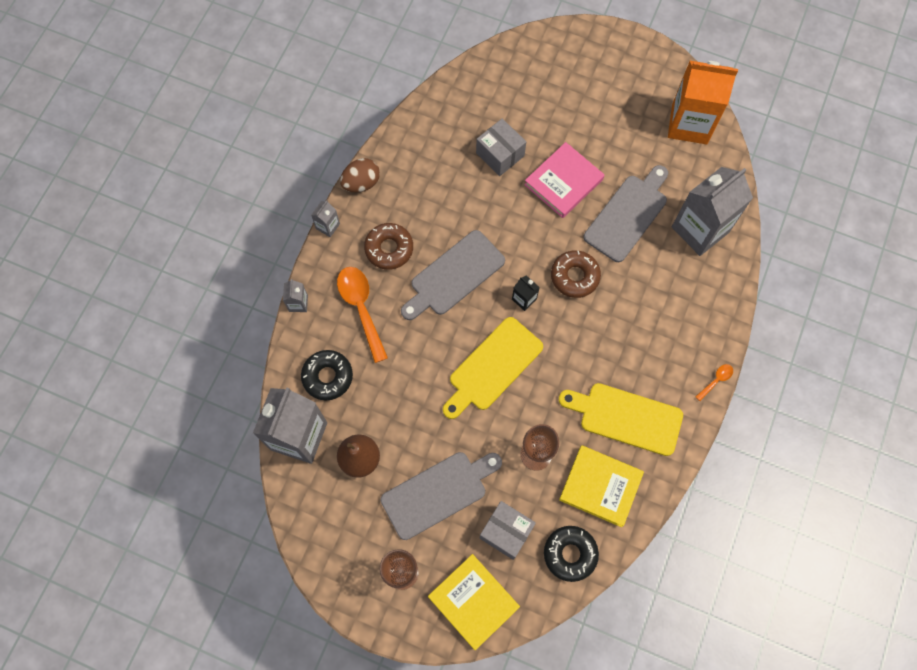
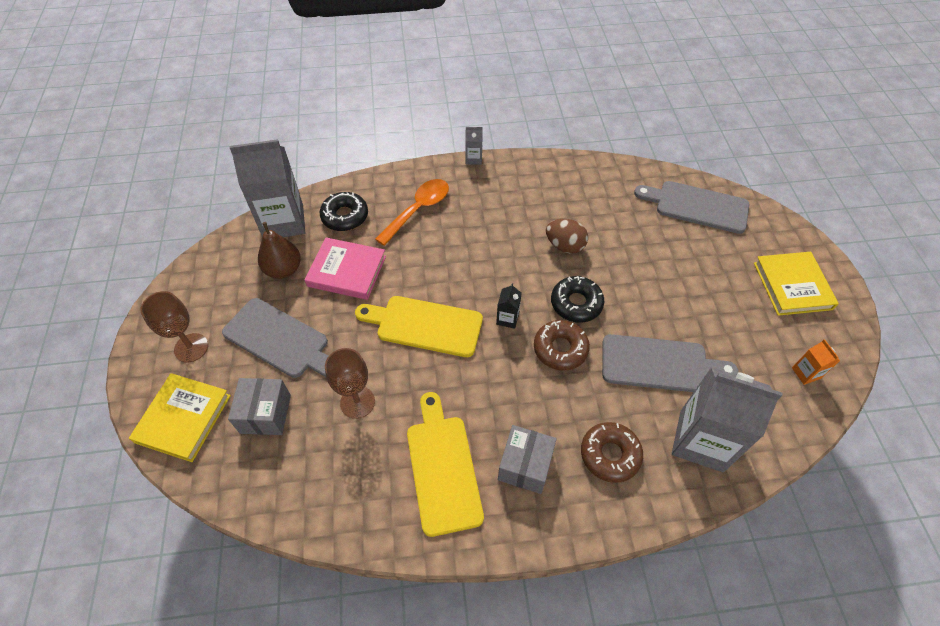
camera: 60 degrees right, 15 degrees down
grey carton [283,279,308,312] -> none
brown egg [340,158,380,192] -> brown egg moved to [546,219,588,254]
brown donut [364,223,413,270] -> brown donut moved to [581,422,643,483]
grey cutting board [401,230,505,320] -> grey cutting board moved to [634,181,749,234]
grey box [476,119,526,176] -> grey box moved to [498,425,557,494]
pink book [524,142,604,218] -> pink book moved to [305,237,386,300]
black donut [544,526,599,582] -> black donut moved to [551,276,604,323]
yellow book [559,445,644,527] -> yellow book moved to [754,252,839,316]
orange carton [668,61,738,144] -> orange carton [792,339,840,385], size x0.42
orange spoon [695,364,733,401] -> none

